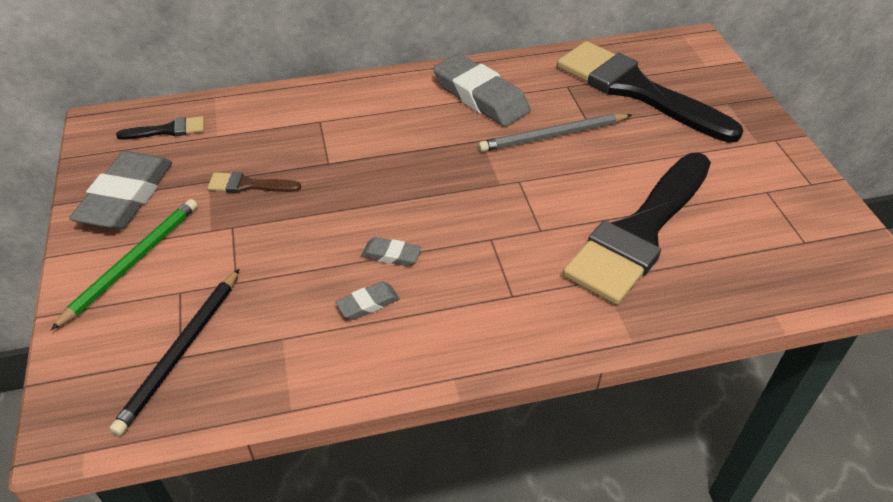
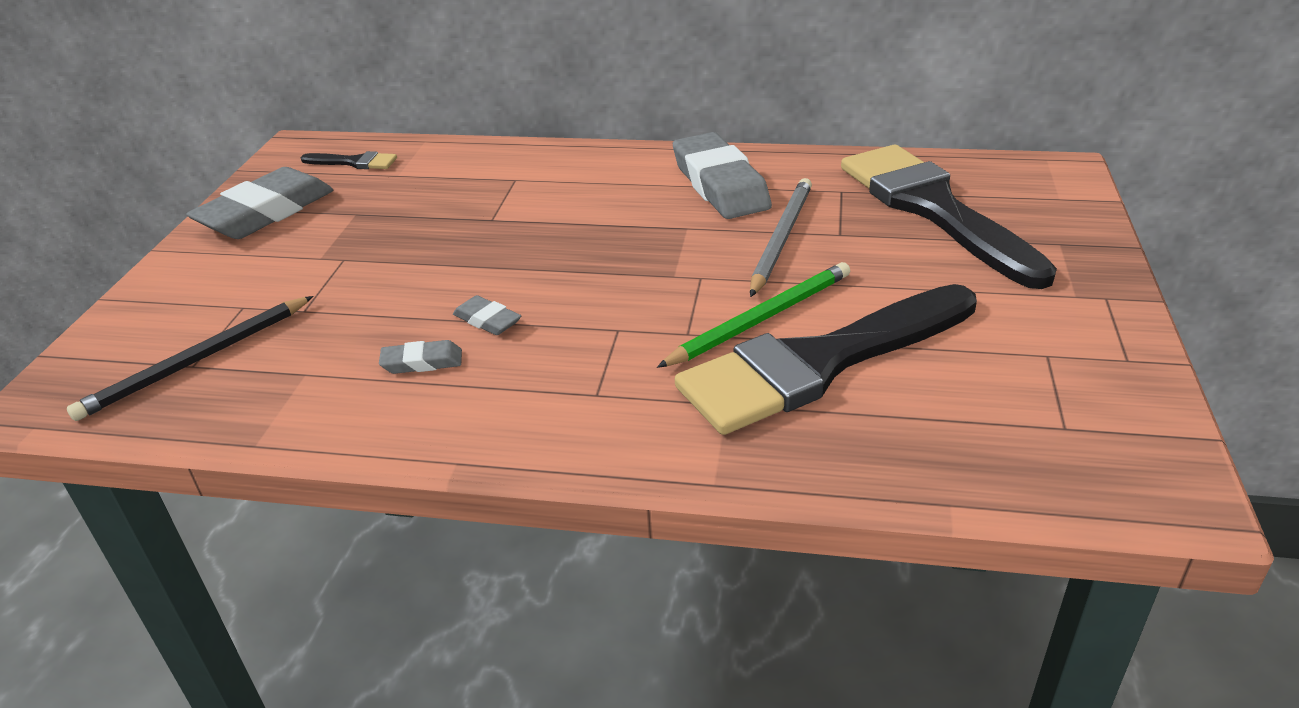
camera: 25 degrees right, 10 degrees down
green pencil [51,199,198,330] -> green pencil moved to [657,262,850,368]
brown brush [207,172,301,193] -> none
grey pencil [478,114,631,152] -> grey pencil turned 105 degrees clockwise [750,178,812,297]

